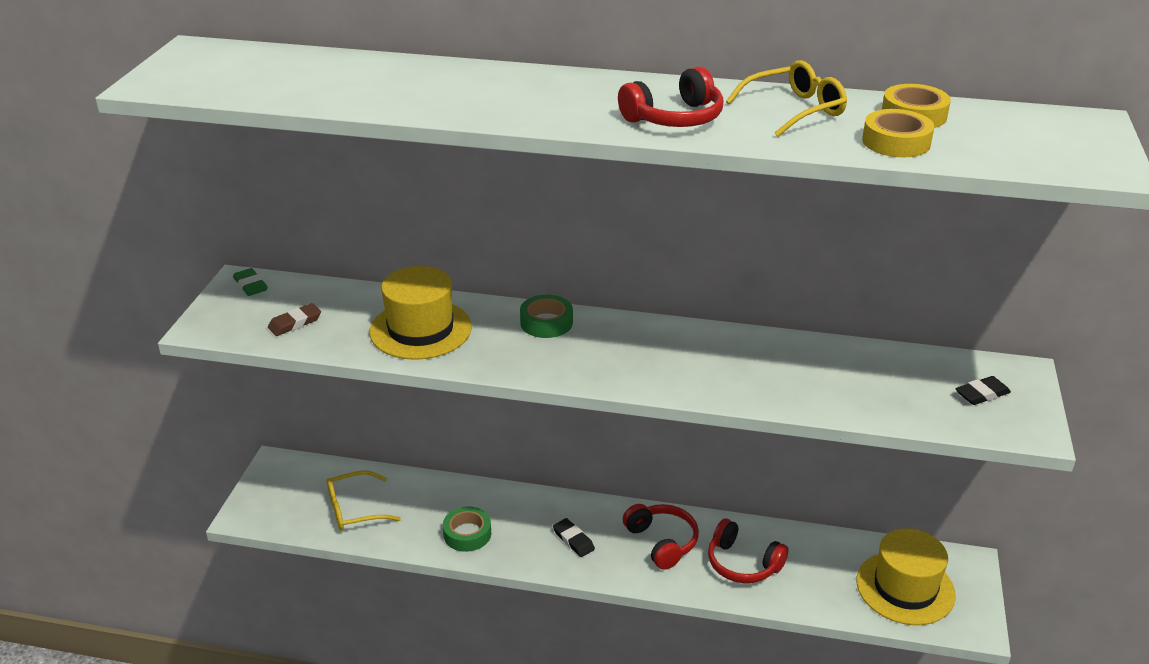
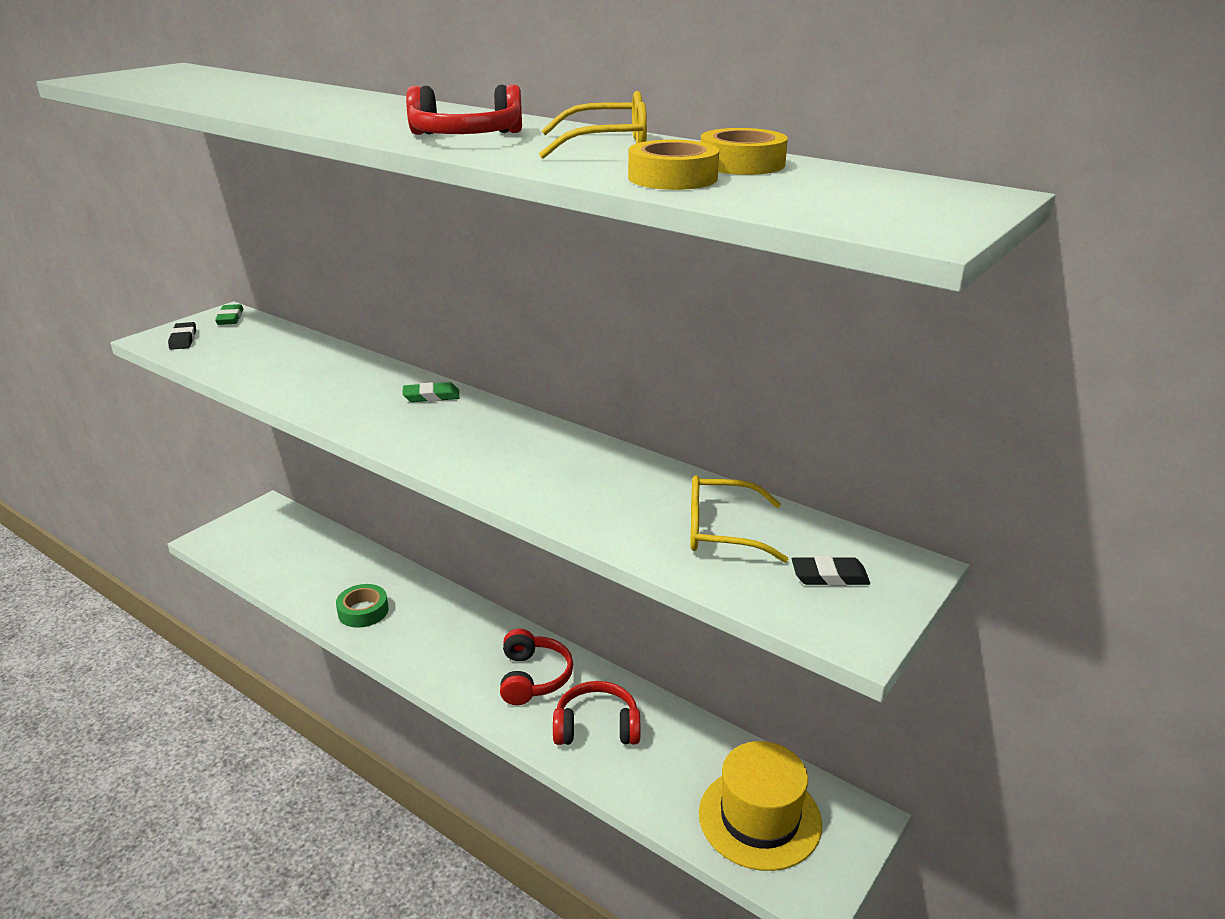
camera: 25 degrees right, 5 degrees down
brown eraser [268,303,321,336] -> none
yellow glasses [327,470,401,531] -> yellow glasses moved to [690,476,788,563]
yellow hat [369,266,472,360] -> none
green tape [520,295,573,338] -> green eraser [402,382,459,402]
black eraser [553,518,595,557] -> black eraser moved to [168,322,196,350]
red headphones [708,518,789,583] -> red headphones turned 120 degrees clockwise [553,681,640,745]

